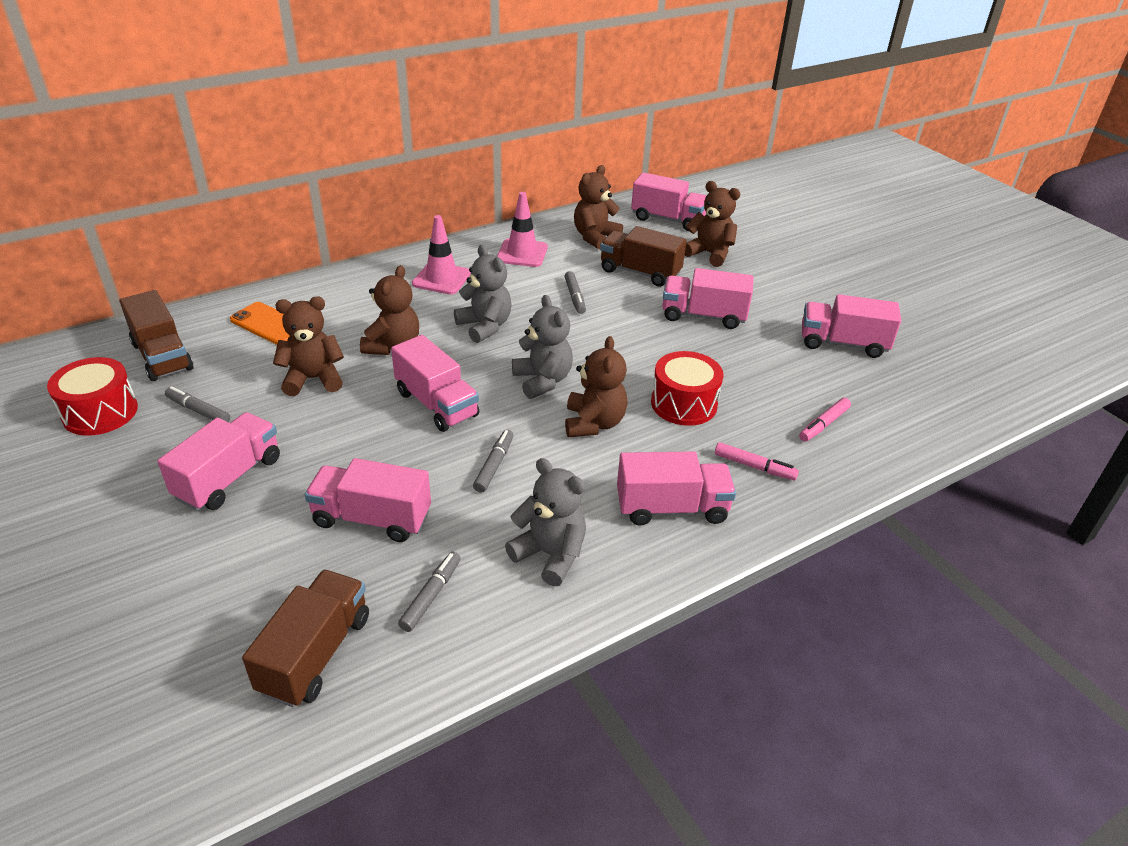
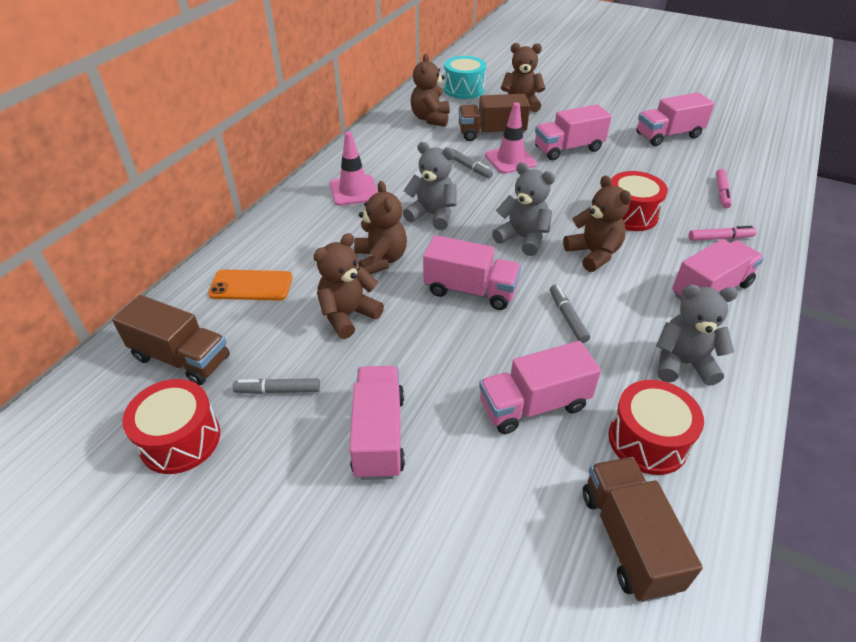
camera: 30 degrees left, 5 degrees up
grey marker [398,552,461,632] -> red drum [608,380,704,475]
pink traffic cone [497,192,548,267] -> pink traffic cone moved to [485,102,537,174]
pink truck [631,172,706,231] -> turquoise drum [444,56,486,99]

